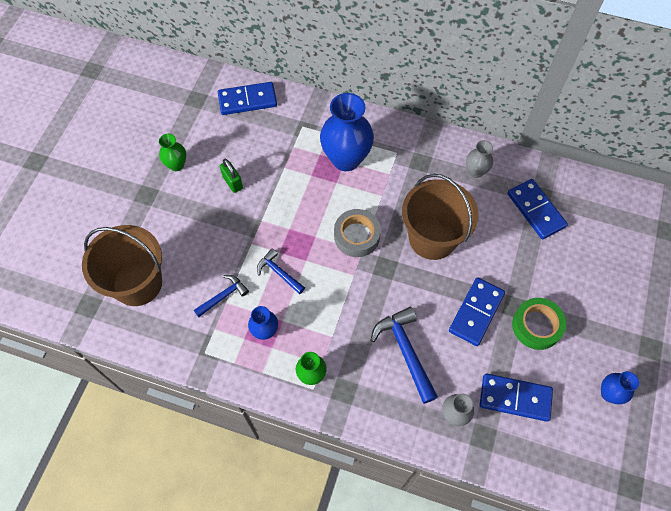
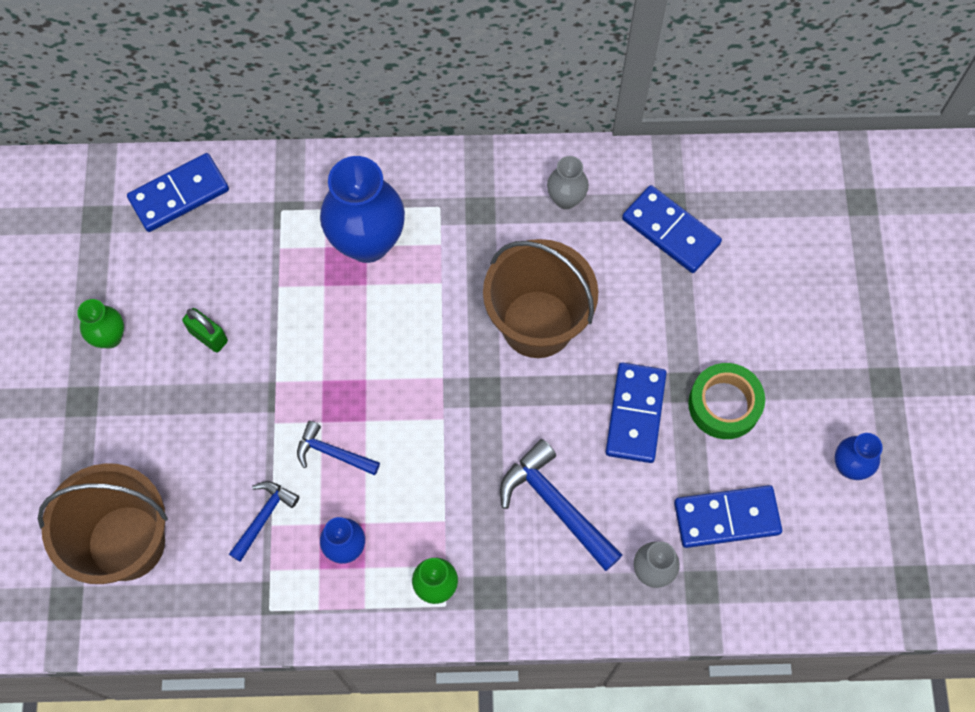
camera: 20 degrees left, 5 degrees up
grey tape [334,209,381,257] -> none

